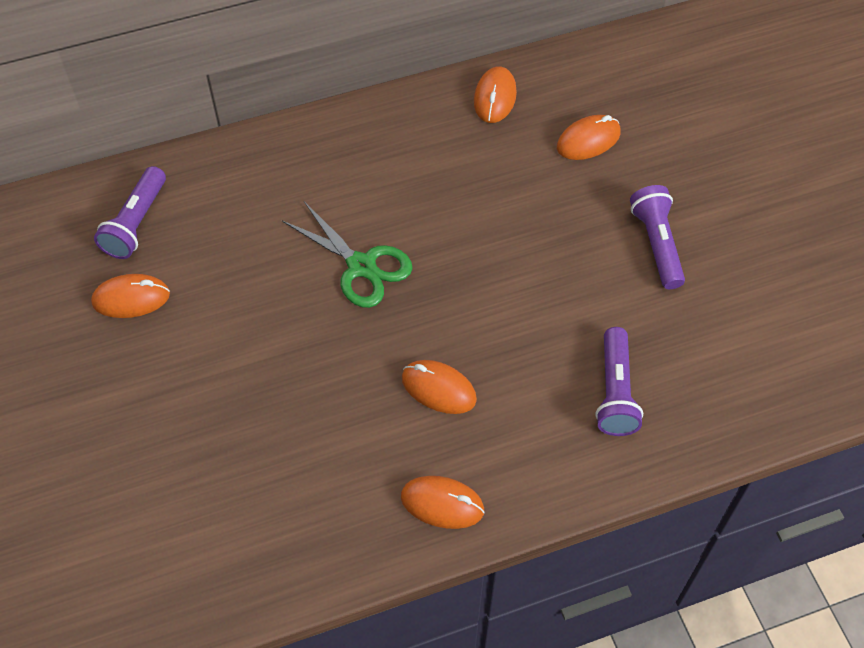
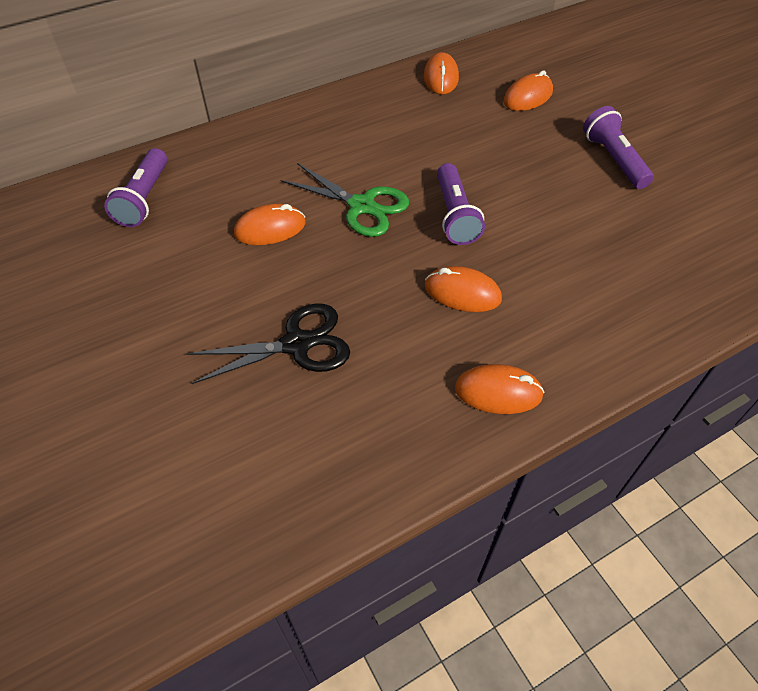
camera: 10 degrees left, 5 degrees down
orange mouse [91,274,170,318] -> orange mouse moved to [234,204,306,245]
purple flashlight [595,327,643,436] -> purple flashlight moved to [437,163,485,245]
none -> black scissors [186,303,350,384]

